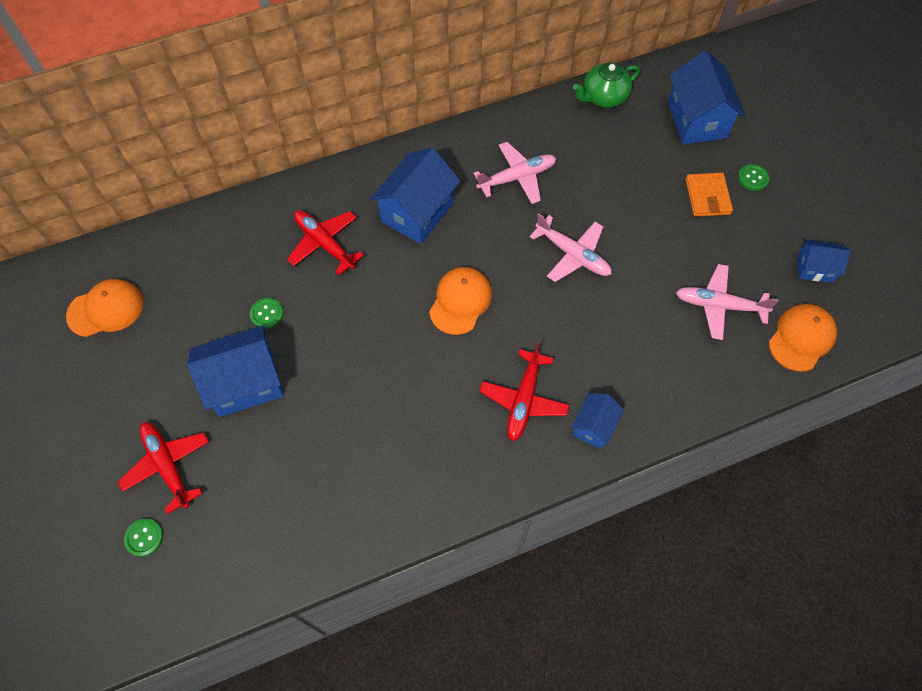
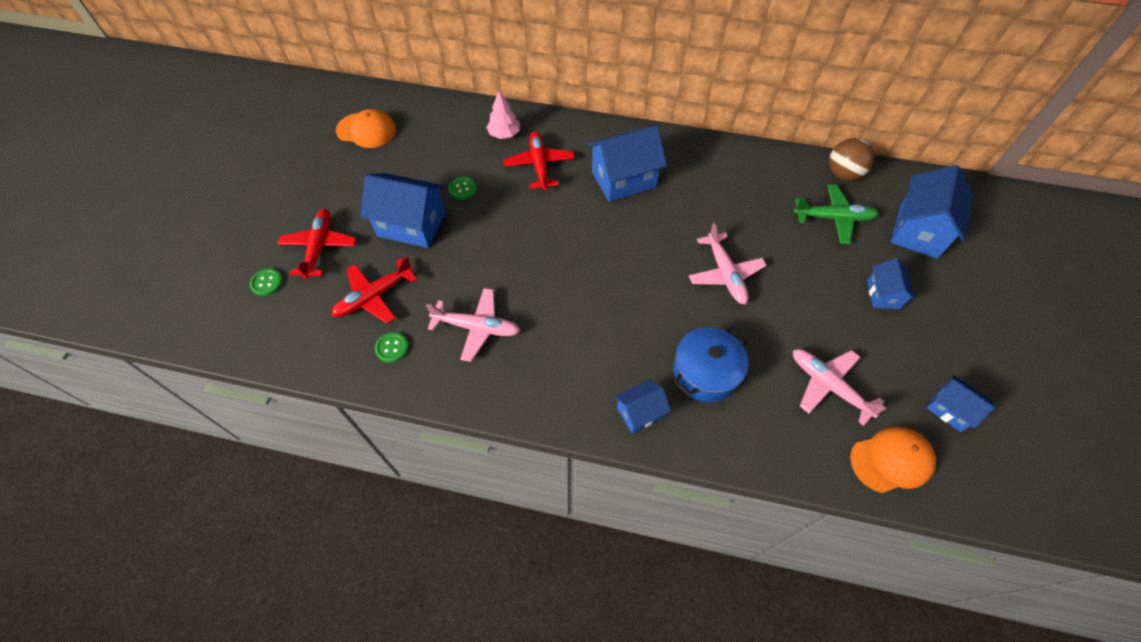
camera: 35 degrees right, 5 degrees down
orange cap [429,267,492,335] -> none
pink plane [474,142,557,204] -> pink plane moved to [426,288,520,362]
red plane [479,343,569,441] -> red plane moved to [331,257,417,323]
green teapot [573,63,640,108] -> brown ball [829,138,874,180]
orange wallet [685,172,733,217] -> blue house [867,258,915,309]
green button [738,164,770,191] -> green button moved to [375,332,409,363]
none -> pink tree [486,91,520,139]
none -> blue pot [673,327,748,402]
none -> green plane [794,185,879,244]

